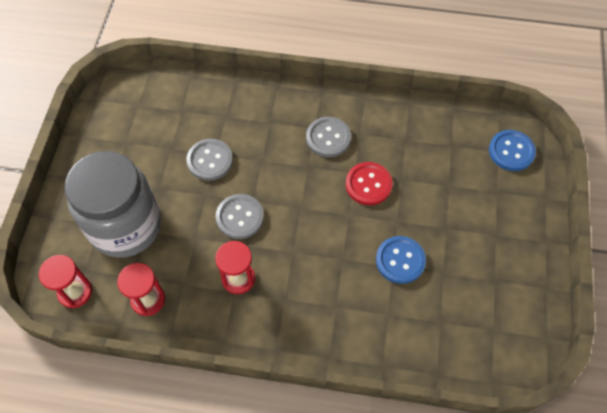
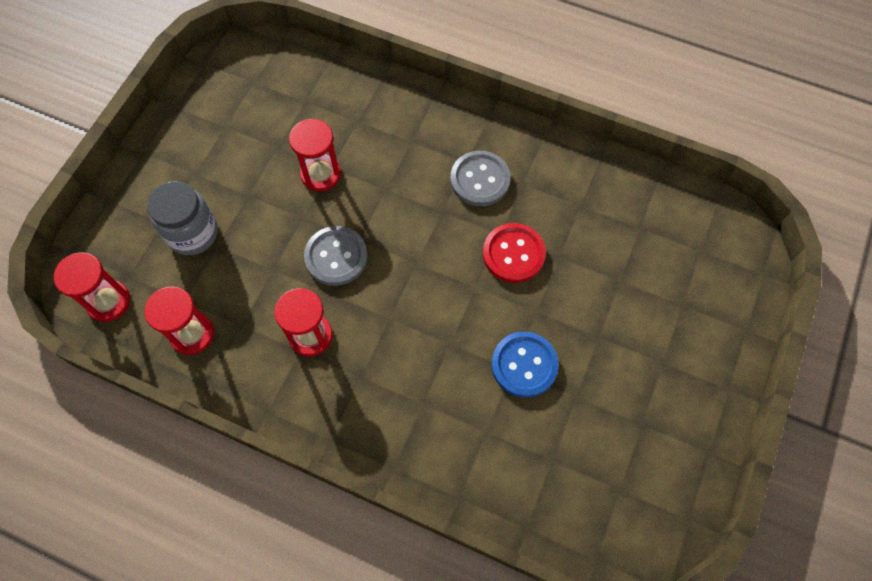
camera: 15 degrees right, 5 degrees up
grey jar [64,151,161,258] -> grey jar [147,181,218,255], size x0.55
grey button [187,139,233,181] -> red hourglass [289,119,341,192]
blue button [489,130,536,171] -> none

